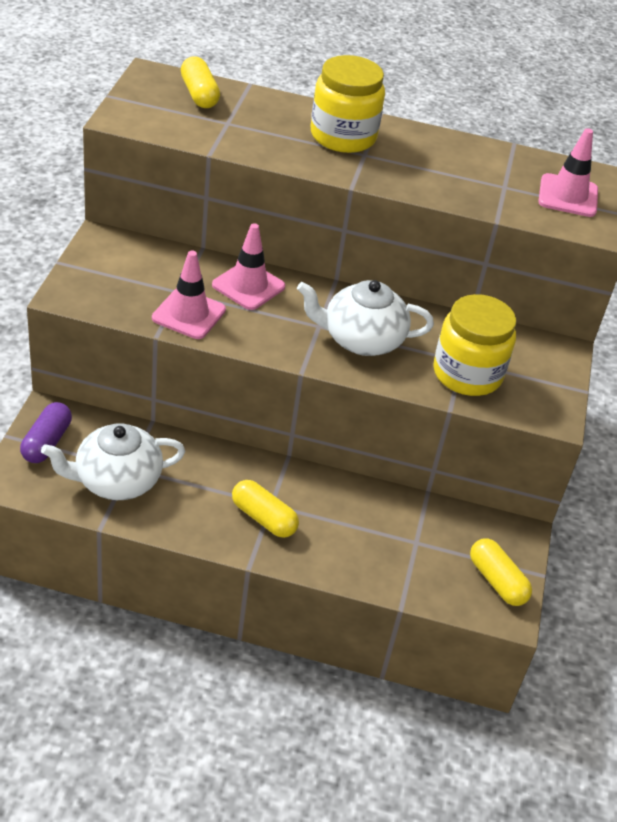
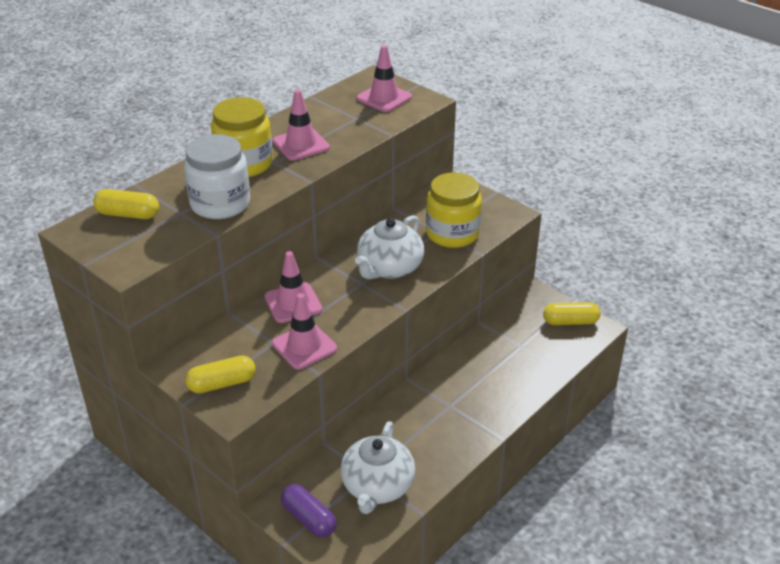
camera: 55 degrees left, 5 degrees down
yellow capsule [232,480,299,538] -> yellow capsule moved to [185,355,256,393]
none -> white jar [184,134,250,219]
none -> pink traffic cone [273,90,330,161]

